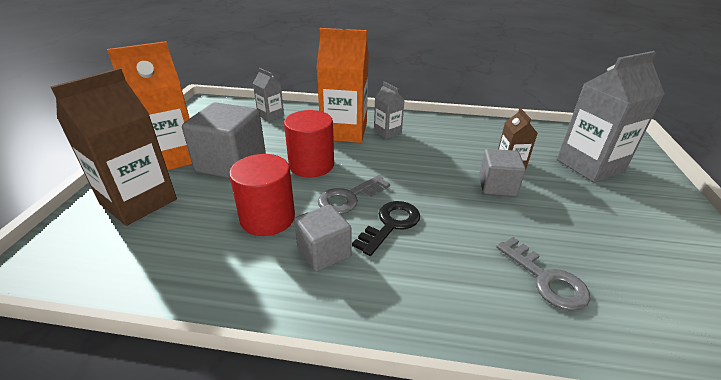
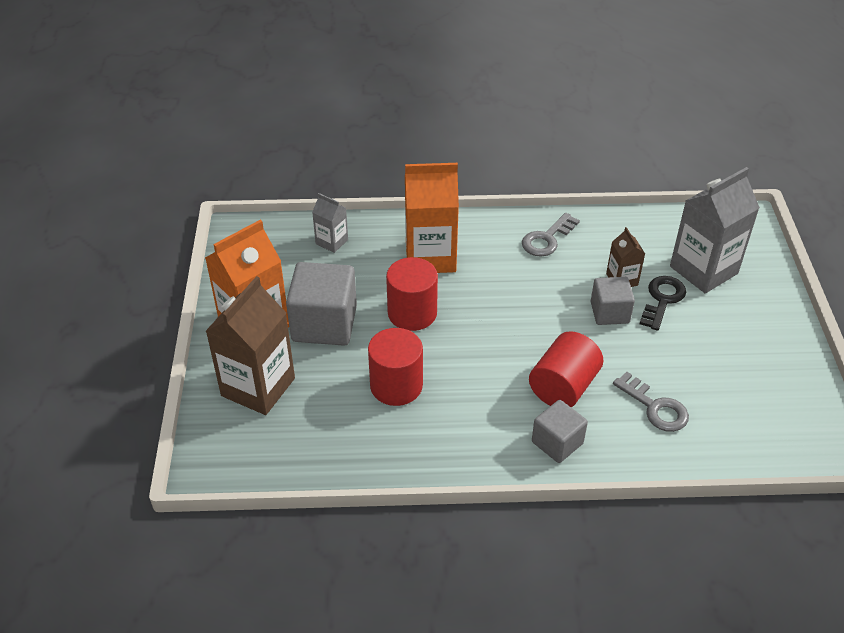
camera: 10 degrees left, 10 degrees up
grey cube [294,204,352,272] -> grey cube moved to [532,400,588,463]
grey key [318,175,390,214] -> grey key moved to [522,213,580,257]
black key [352,201,420,256] -> black key moved to [640,276,686,331]
grey carton [374,82,405,139] -> none
none -> red cylinder [529,331,603,407]

